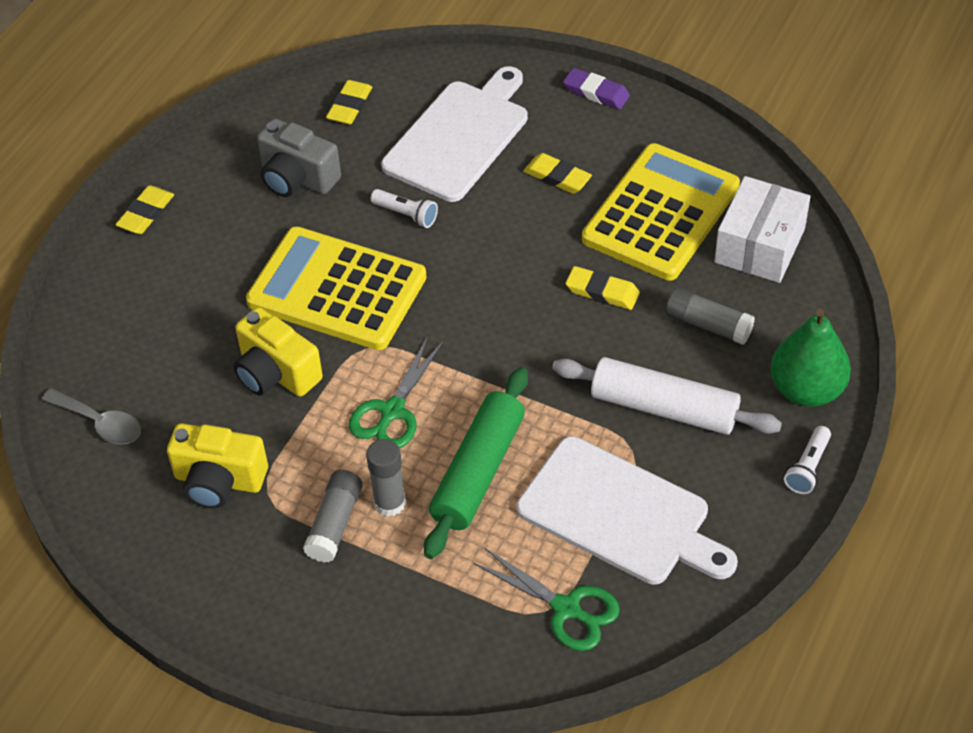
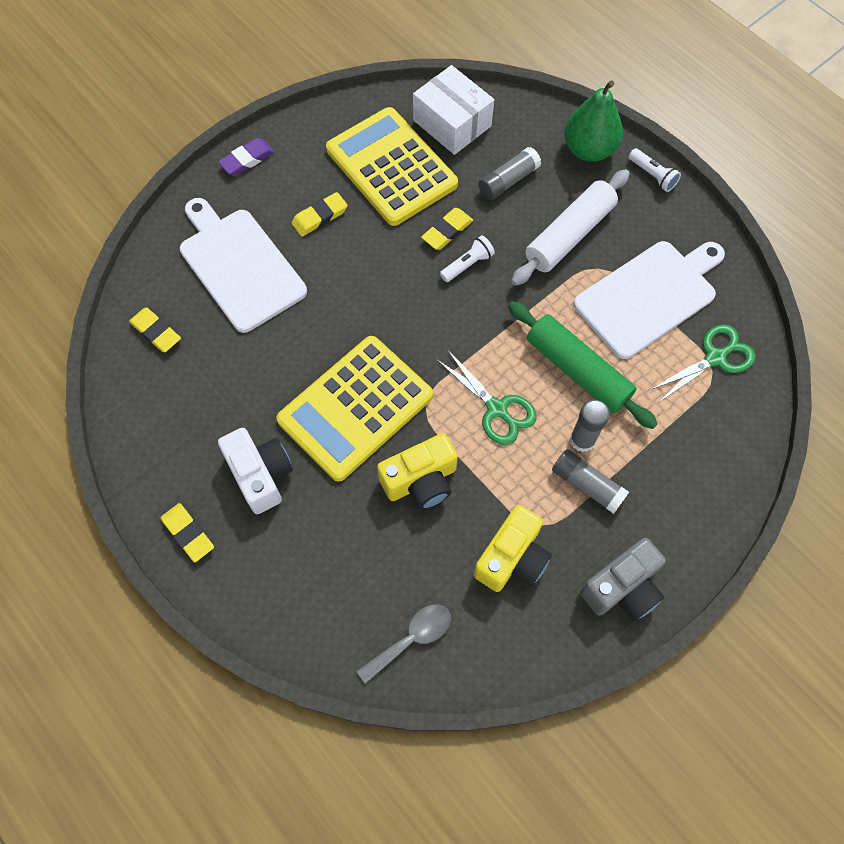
camera: 70 degrees left, 15 degrees up
grey camera [257,119,341,197] -> grey camera moved to [580,538,666,621]
white flashlight [371,189,438,228] -> white flashlight moved to [440,235,495,282]
none -> white camera [218,428,293,514]

